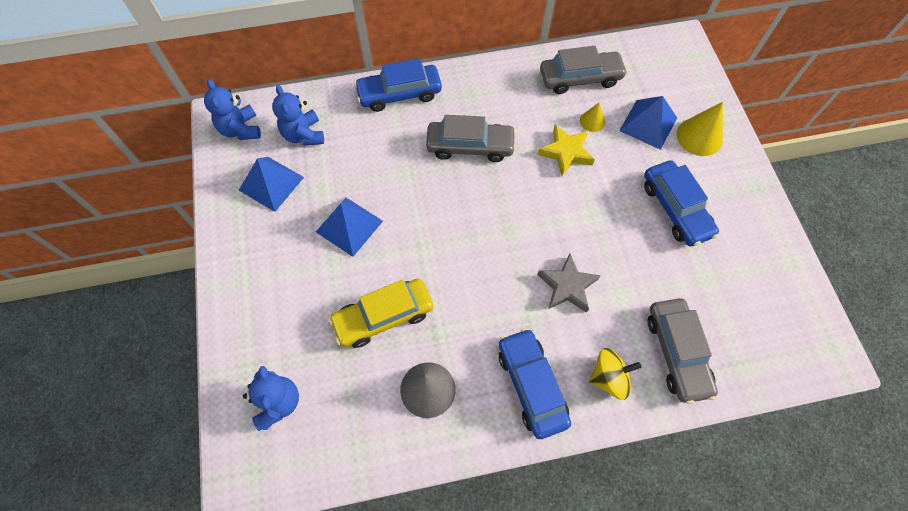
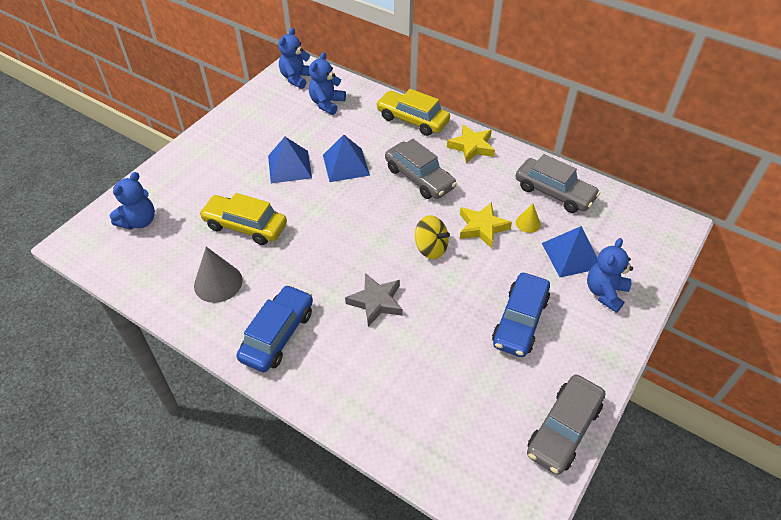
camera: 45 degrees right, 15 degrees down
blue pyramid [239,157,304,212] -> blue pyramid moved to [323,135,370,182]
blue car [354,58,442,112] -> yellow car [376,89,450,136]
yellow spinning top [589,348,641,400] -> yellow spinning top moved to [415,215,450,259]
grey car [648,298,718,404] -> grey car moved to [527,375,605,475]
yellow cone [677,102,723,156] -> blue teddy bear [587,238,633,313]
none -> yellow star [447,125,495,164]

